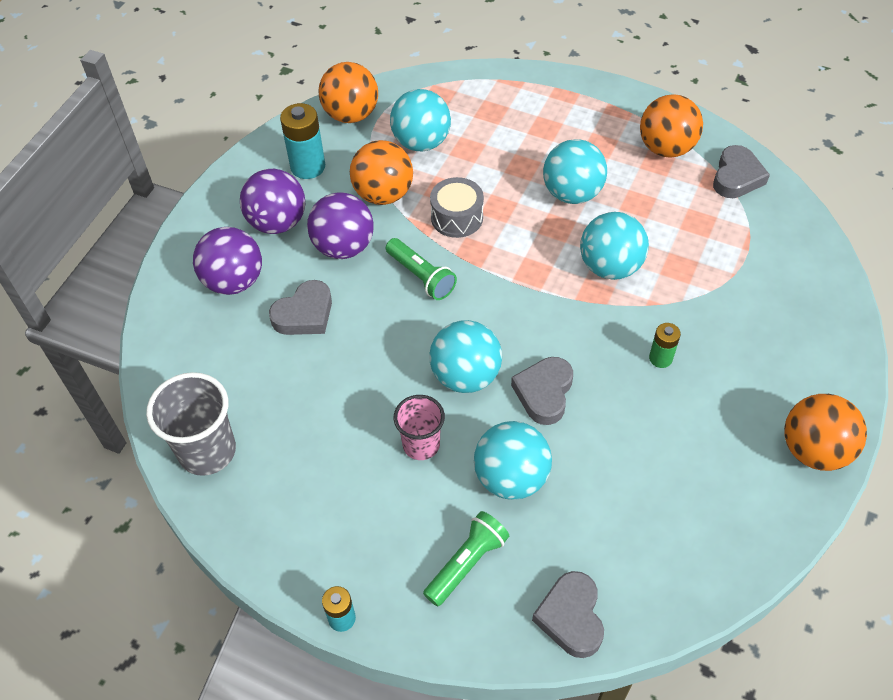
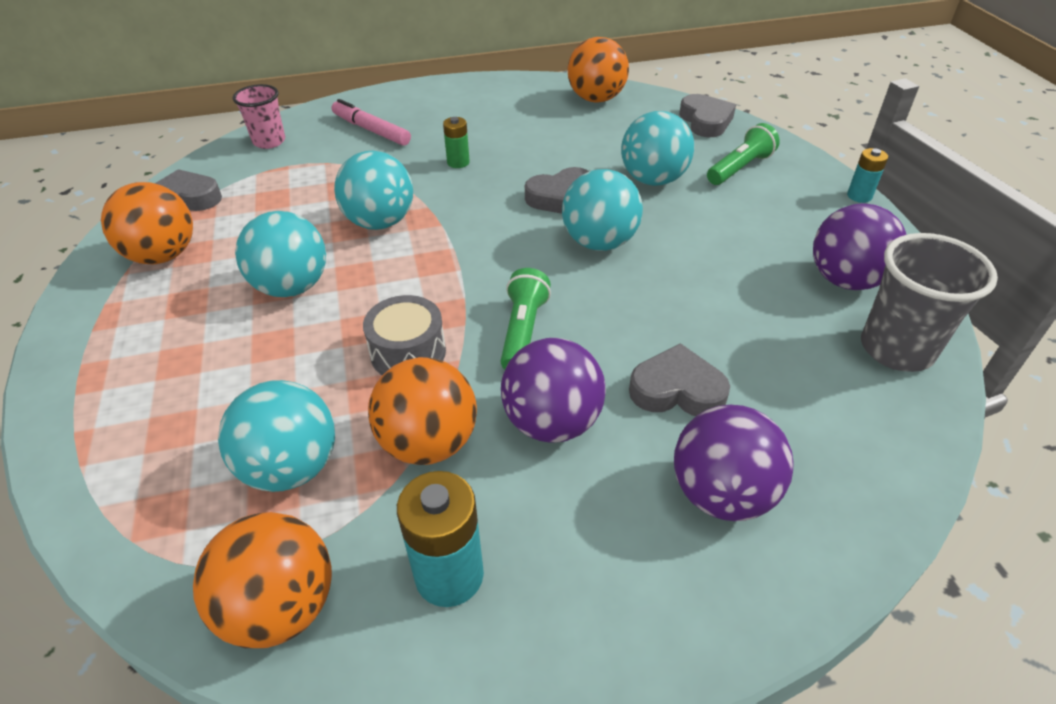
camera: 130 degrees left, 10 degrees down
purple ball [240,169,305,234] -> purple ball moved to [813,203,907,290]
pink cup [394,395,445,460] -> pink cup moved to [233,84,285,149]
green flashlight [423,511,509,607] -> green flashlight turned 135 degrees clockwise [707,123,780,185]
grey heart [532,571,604,658] -> grey heart turned 60 degrees counterclockwise [679,94,736,137]
orange ball [784,394,867,471] -> orange ball moved to [568,37,629,103]
none -> pink marker [331,99,411,146]

